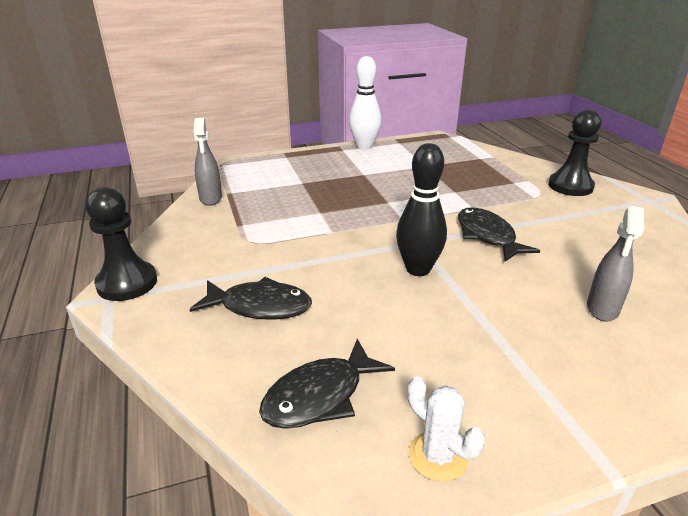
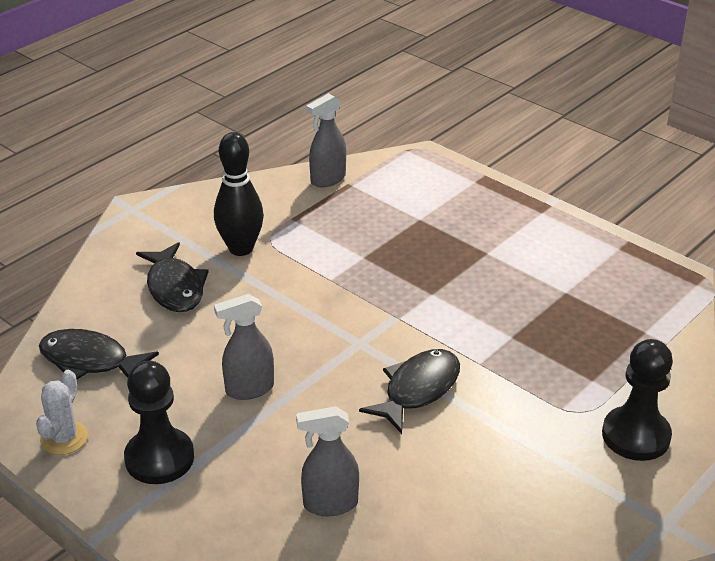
camera: 60 degrees right, 5 degrees up
black pawn [86,187,157,301] -> black pawn moved to [124,361,194,484]
white bowling pin [349,56,382,150] -> none
black bowling pin [396,143,447,276] -> black bowling pin moved to [214,132,264,256]
none -> grey spray bottle [214,294,274,400]

